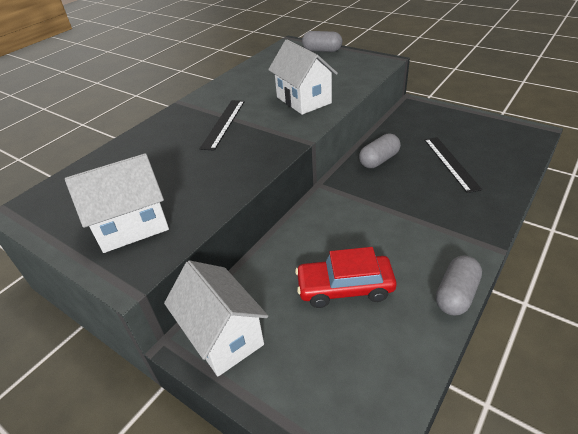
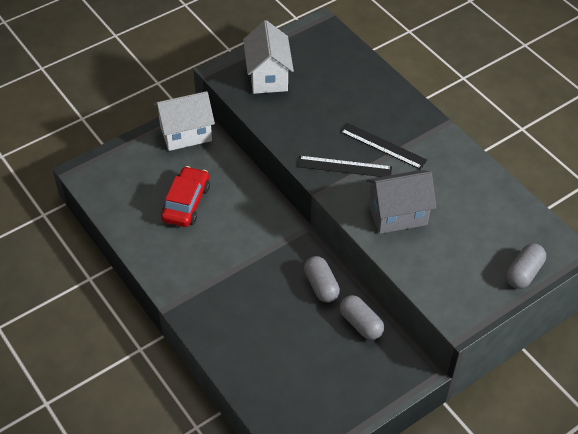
camera: 105 degrees right, 10 degrees up
white house [268,39,338,115] -> grey house [366,170,436,234]
black ruler [424,137,482,193] -> black ruler moved to [297,156,392,177]
grey capsule [436,256,482,315] -> grey capsule moved to [340,295,384,340]

